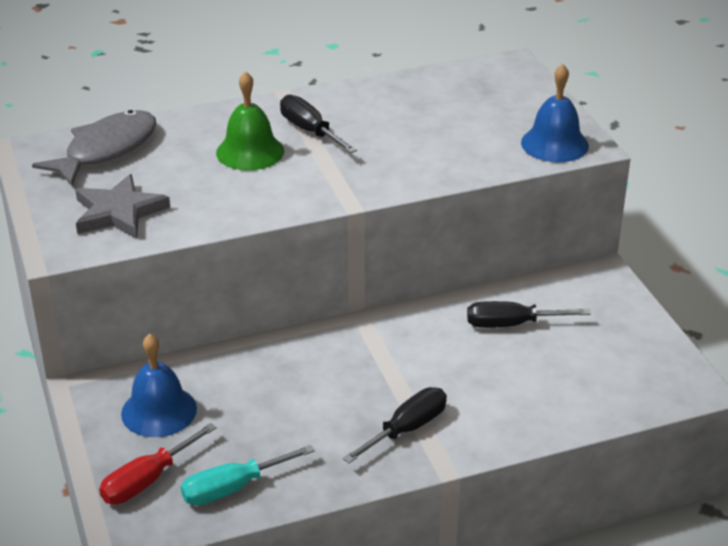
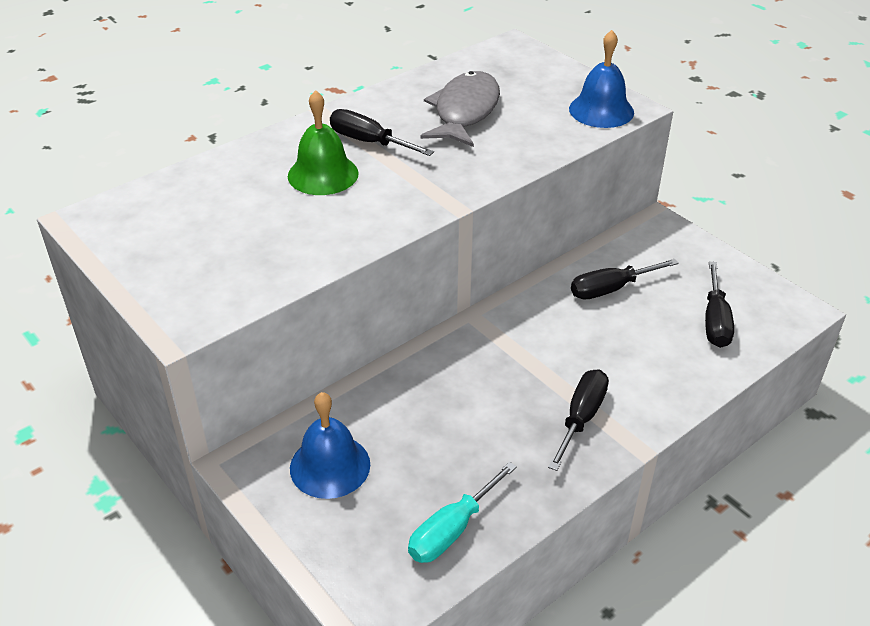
camera: 20 degrees left, 5 degrees up
grey fish [32,110,157,186] -> grey fish moved to [420,71,500,147]
grey star [75,174,170,239] -> none
red screwdriver [99,423,217,504] -> none
none -> black screwdriver [705,262,734,348]

